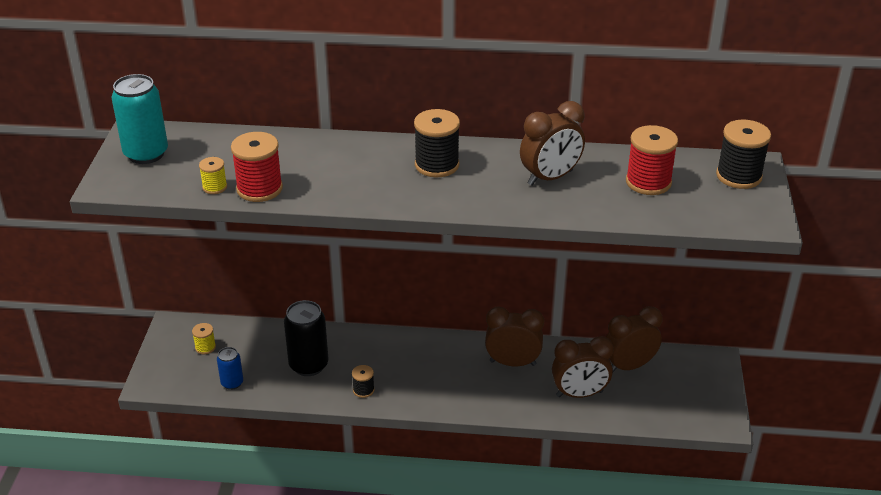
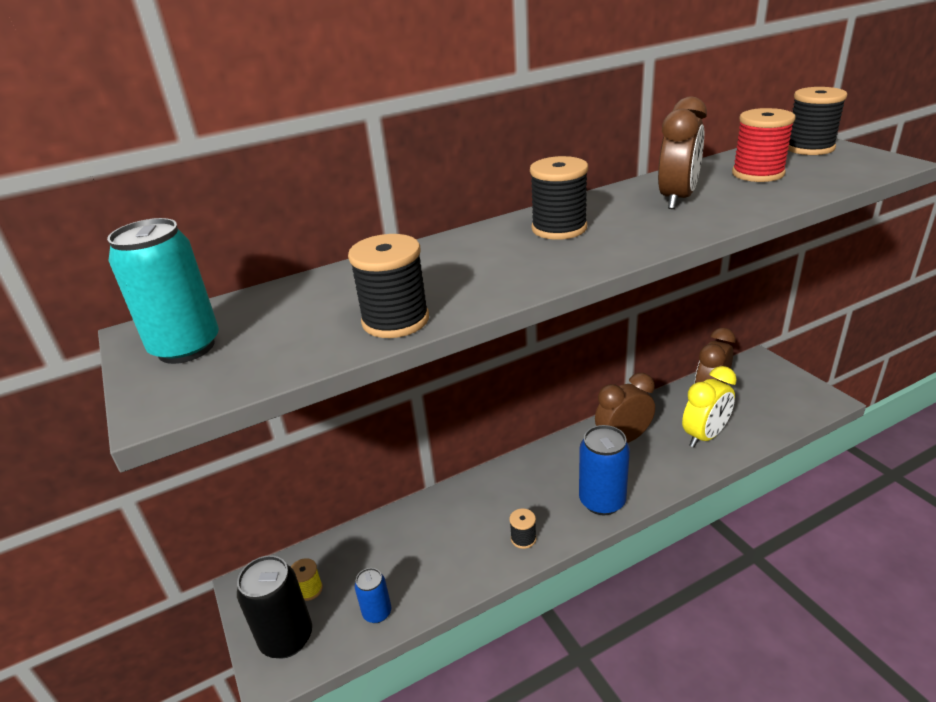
camera: 30 degrees left, 5 degrees down
yellow spool [199,157,227,194] -> none
red spool [231,132,283,202] -> black spool [348,234,429,338]
black can [284,300,329,376] -> black can moved to [237,555,312,659]
brown clock [552,336,614,398] -> yellow clock [682,366,737,447]
none -> blue can [579,425,630,515]

